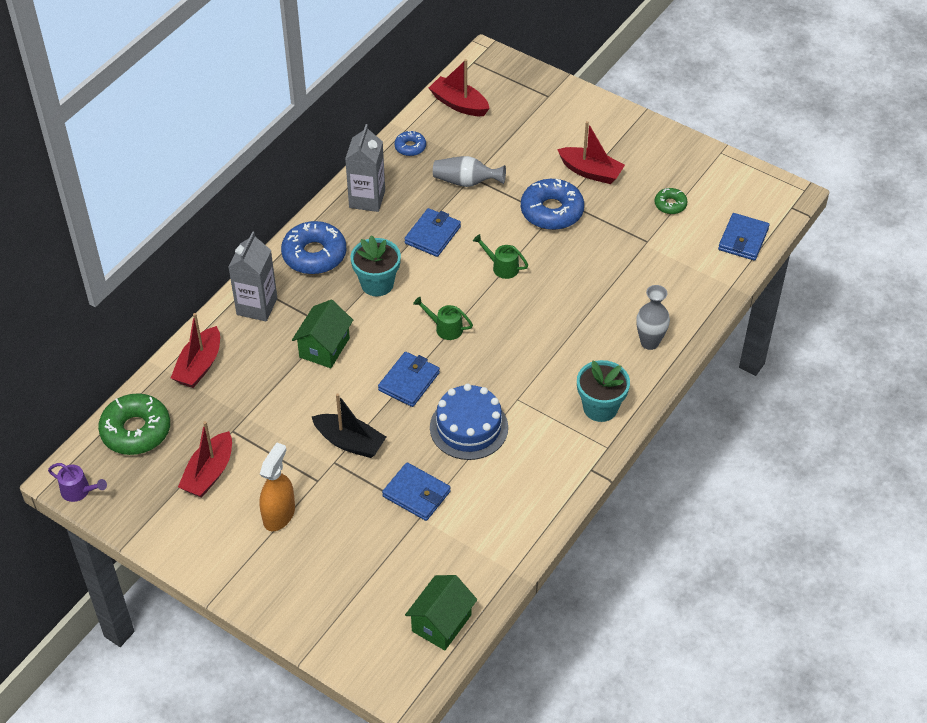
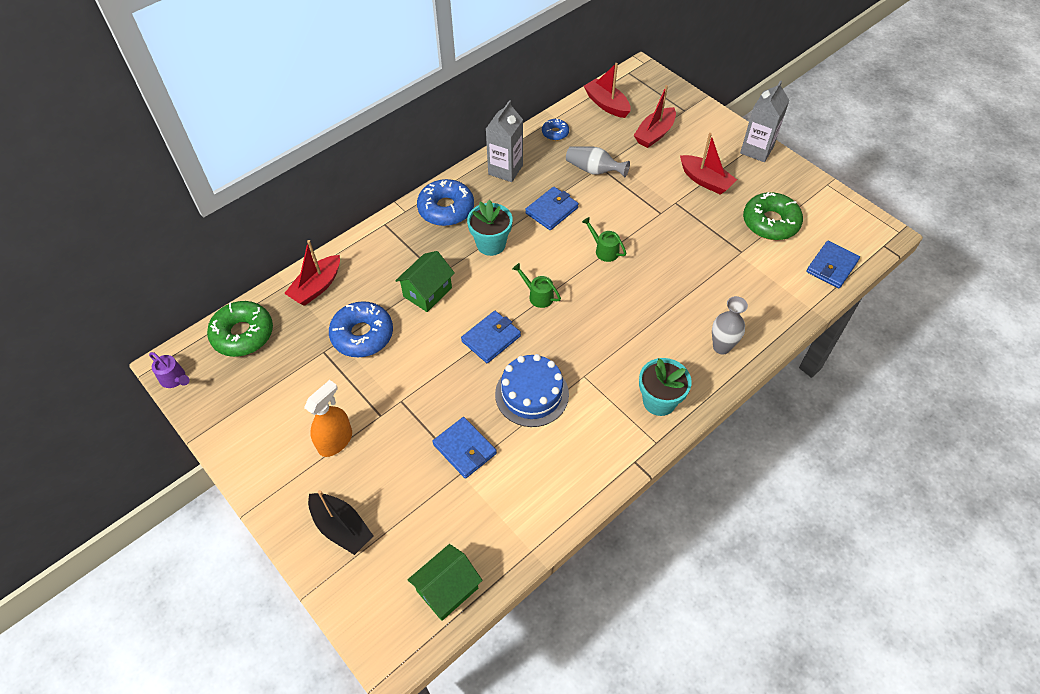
camera: 15 degrees right, 5 degrees up
red boat [178,421,232,498] -> red boat moved to [634,85,676,148]
grey carton [228,231,277,321] -> grey carton moved to [740,80,790,162]
black boat [312,393,386,458] -> black boat moved to [308,490,373,555]
blue donut [521,179,584,230] -> blue donut moved to [329,301,393,357]
green donut [654,188,688,214] -> green donut [743,192,803,240], size x1.93

